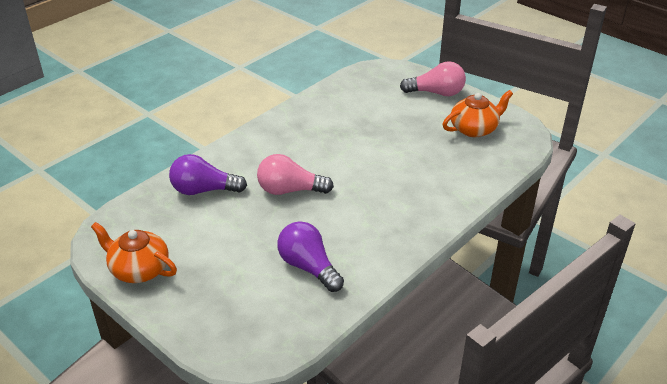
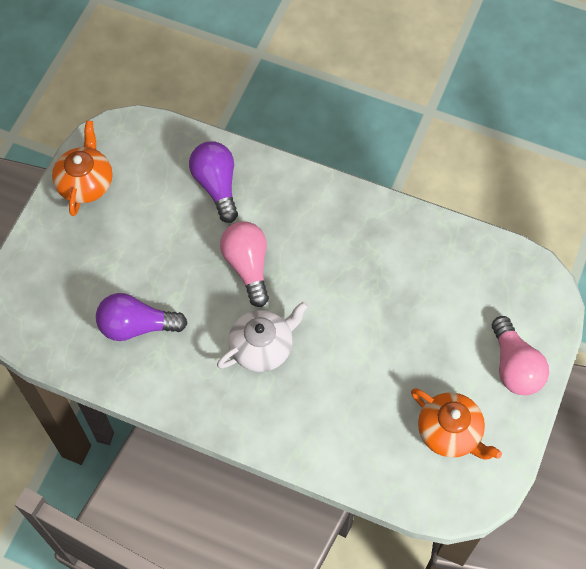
camera: 70 degrees right, 25 degrees up
purple light bulb [277,221,344,292] -> purple light bulb turned 120 degrees counterclockwise [96,293,187,341]
none -> white teapot [217,301,308,372]

